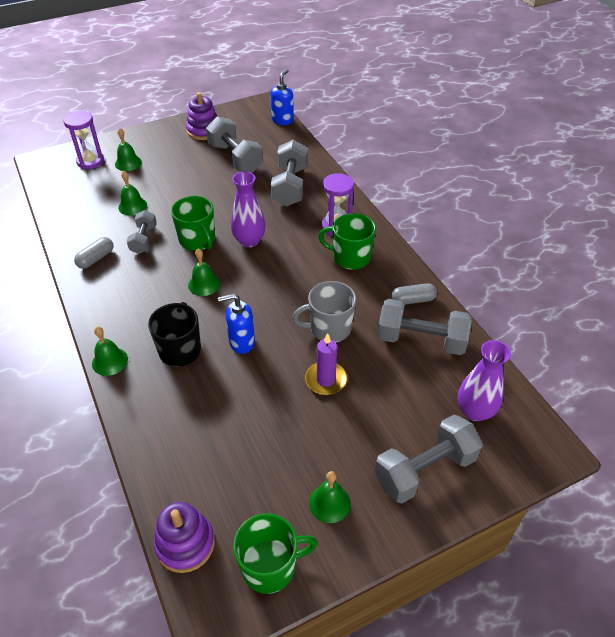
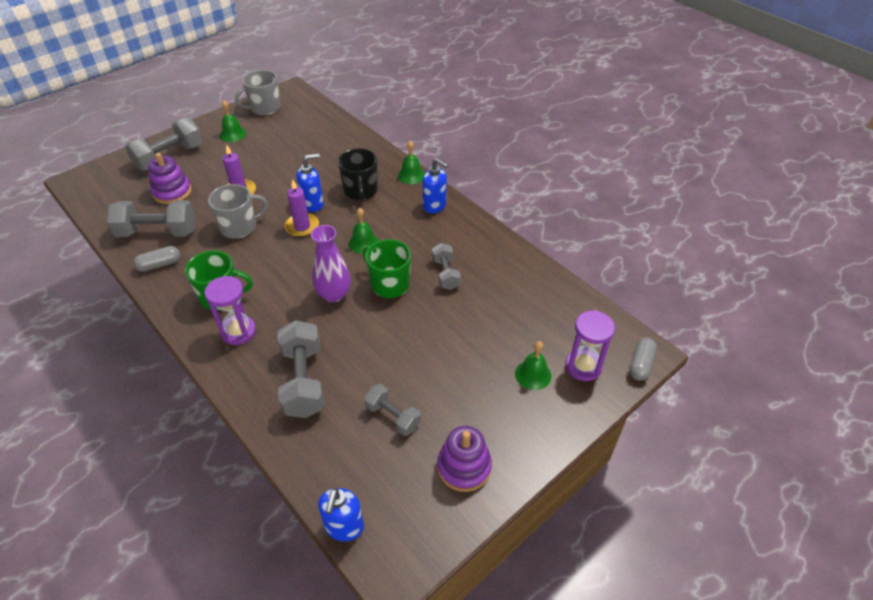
camera: 165 degrees right, 0 degrees up
grey capsule [74,237,114,269] -> grey capsule moved to [629,337,657,381]
green bell [118,171,147,216] -> none
purple stacking toy [154,502,215,573] -> purple stacking toy moved to [148,153,192,204]
grey dumbbell [206,116,263,173] -> grey dumbbell [364,384,421,436], size x0.59
green mug [233,513,318,594] -> grey mug [235,70,281,115]
purple vase [458,340,511,421] -> none
none -> purple candle [285,179,319,237]
none -> blue soap dispenser [422,158,448,213]

